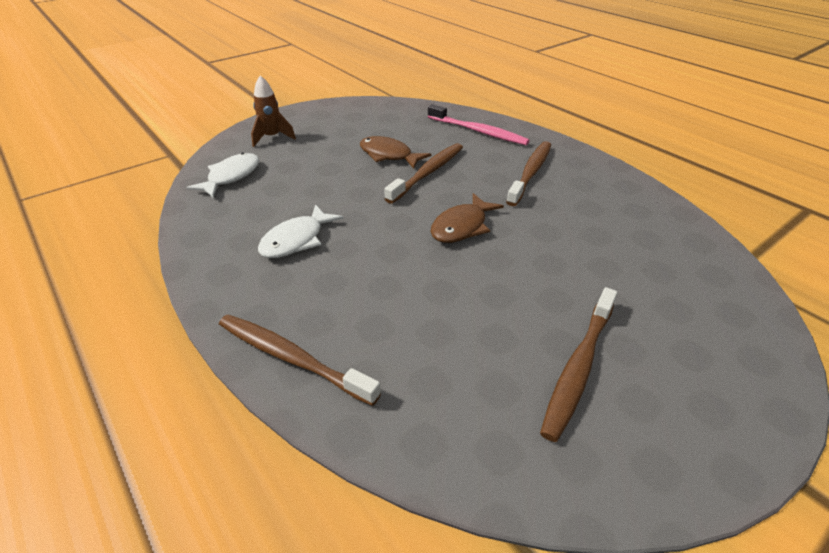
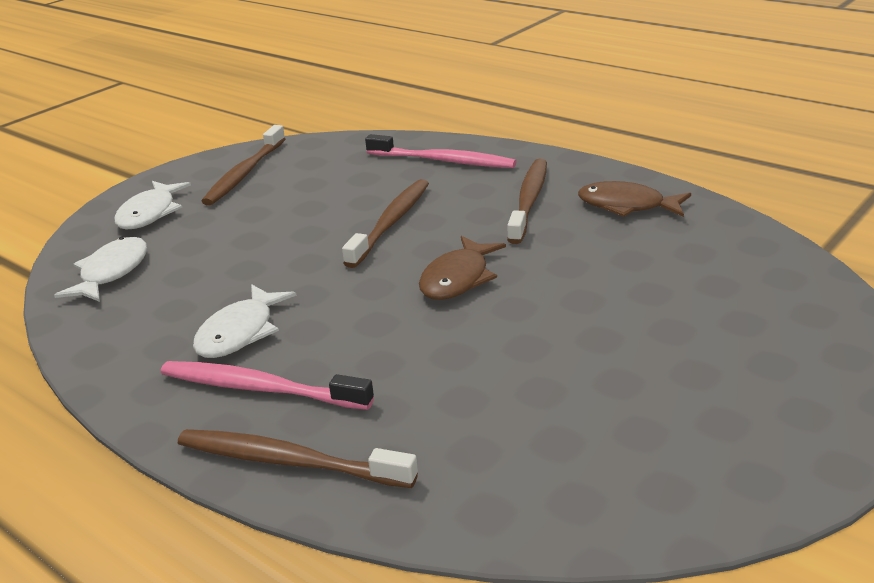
camera: 10 degrees left, 10 degrees down
brown rocket [251,76,296,147] -> white fish [114,181,191,230]
brown fish [360,136,431,169] -> brown fish moved to [578,181,691,217]
brown toothbrush [540,287,617,442] -> brown toothbrush moved to [201,125,286,206]
none -> pink toothbrush [161,361,374,410]

